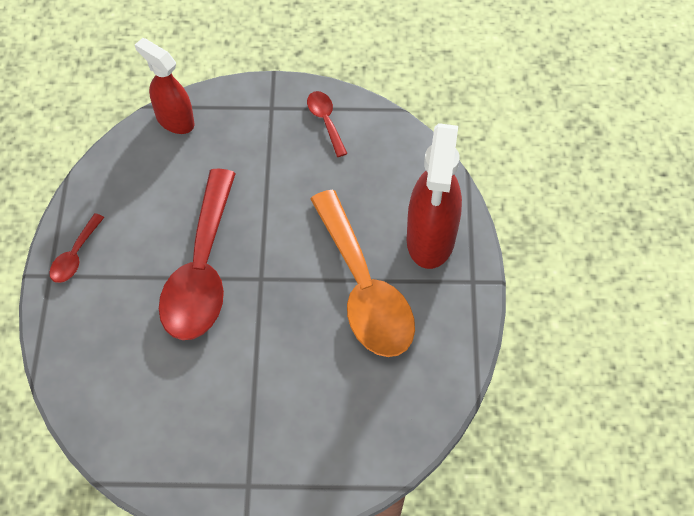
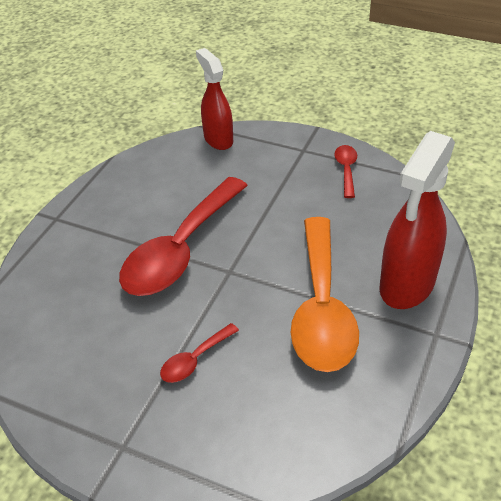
camera: 25 degrees right, 15 degrees down
red spoon [49,213,104,283] -> red spoon moved to [160,323,239,383]

